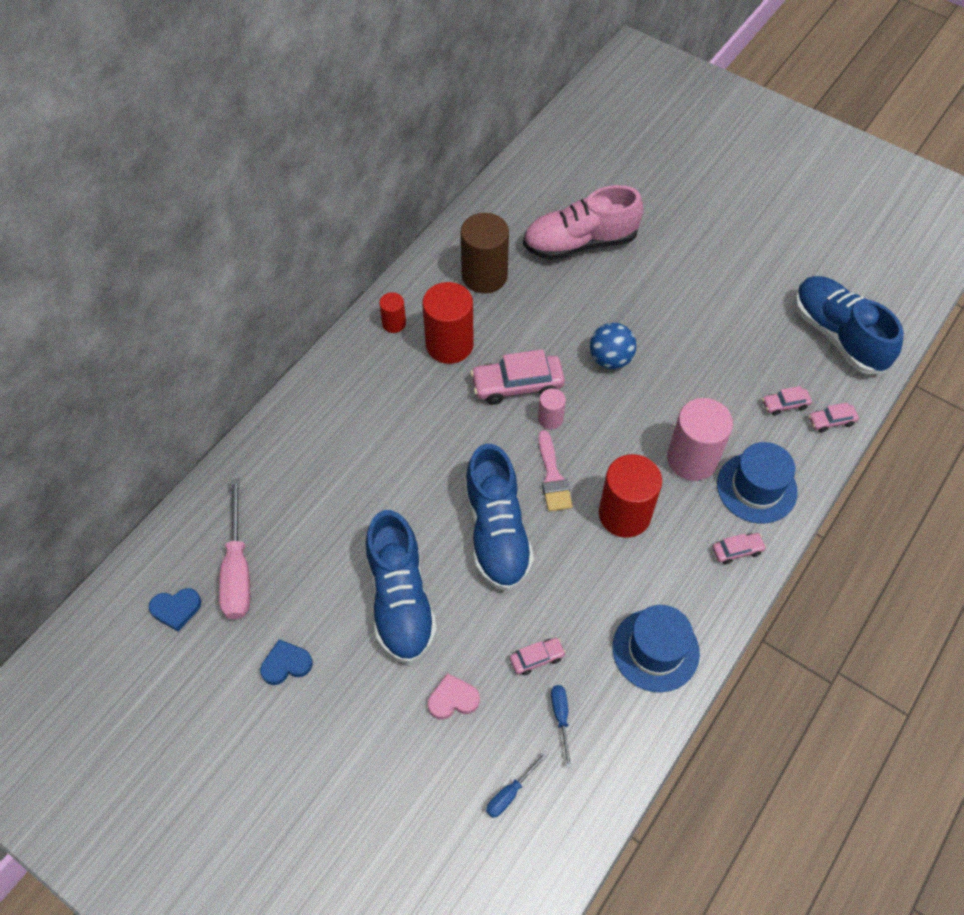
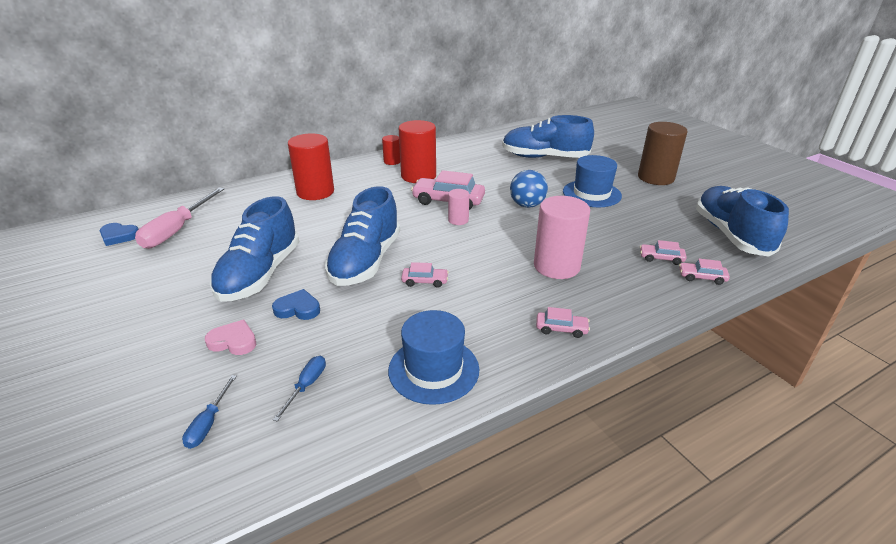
camera: 25 degrees right, 25 degrees down
blue heart [260,639,313,685] -> blue heart moved to [272,289,320,320]
brown cylinder [461,213,509,293] -> brown cylinder moved to [638,122,687,185]
blue screwdriver [486,751,549,818] -> blue screwdriver turned 60 degrees counterclockwise [182,375,237,449]
pink car [510,638,566,675] -> pink car moved to [401,262,449,288]
pink shoe [523,185,643,260] -> blue shoe [502,115,594,158]
pink brush [538,430,573,512] -> none
red cylinder [599,454,662,538] -> red cylinder moved to [288,133,334,200]
blue hat [717,442,798,524] -> blue hat moved to [563,155,622,207]

